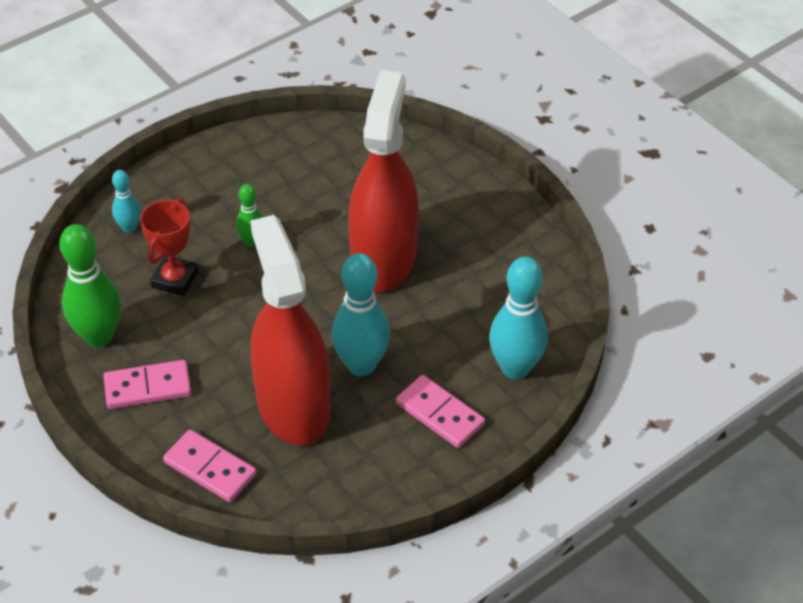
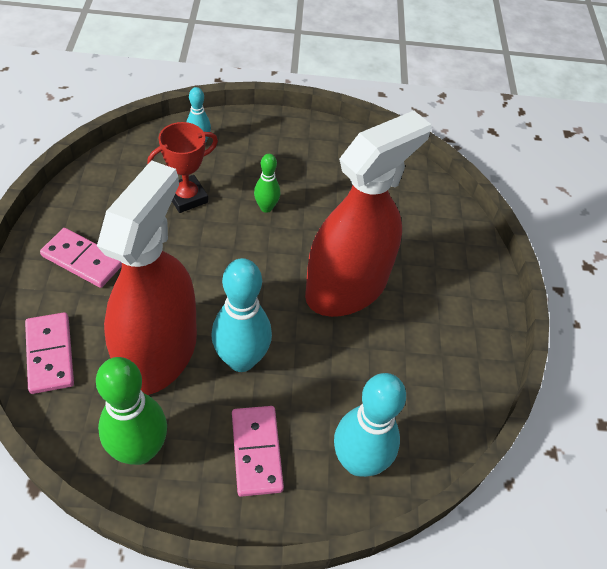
camera: 35 degrees right, 5 degrees up
green bowling pin [59,224,121,347] -> green bowling pin moved to [96,357,167,465]

